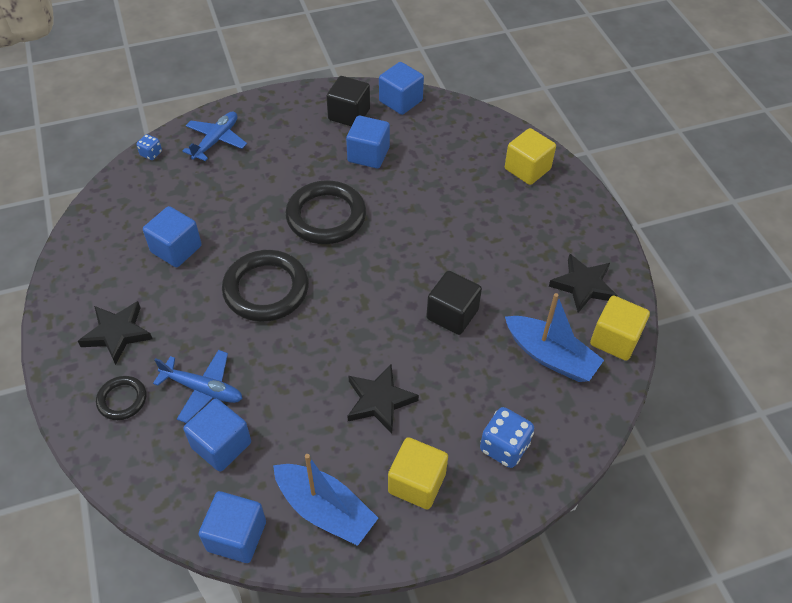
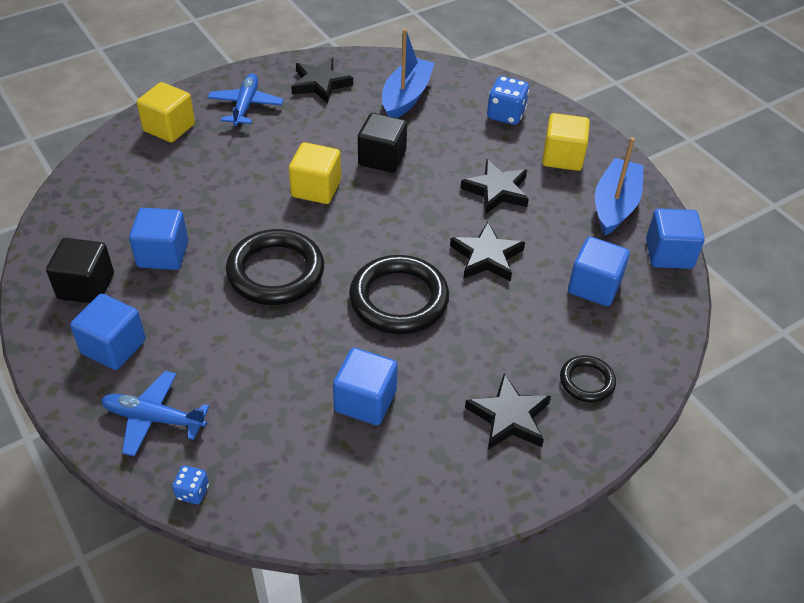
camera: 105 degrees left, 5 degrees down
blue plane [153,350,243,423] -> blue plane moved to [207,73,283,126]
blue cube [379,62,424,115] -> blue cube moved to [70,294,146,370]
yellow cube [590,296,650,361] -> yellow cube moved to [289,142,341,204]
none -> black star [450,222,525,282]

